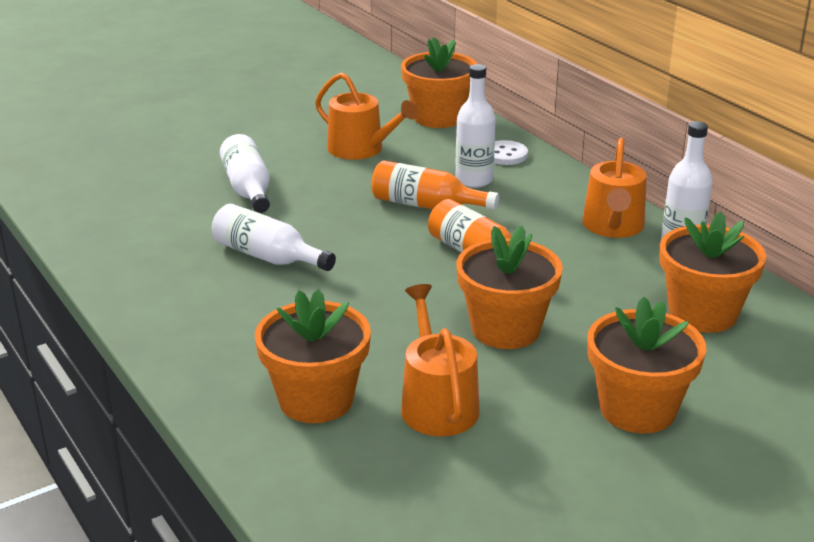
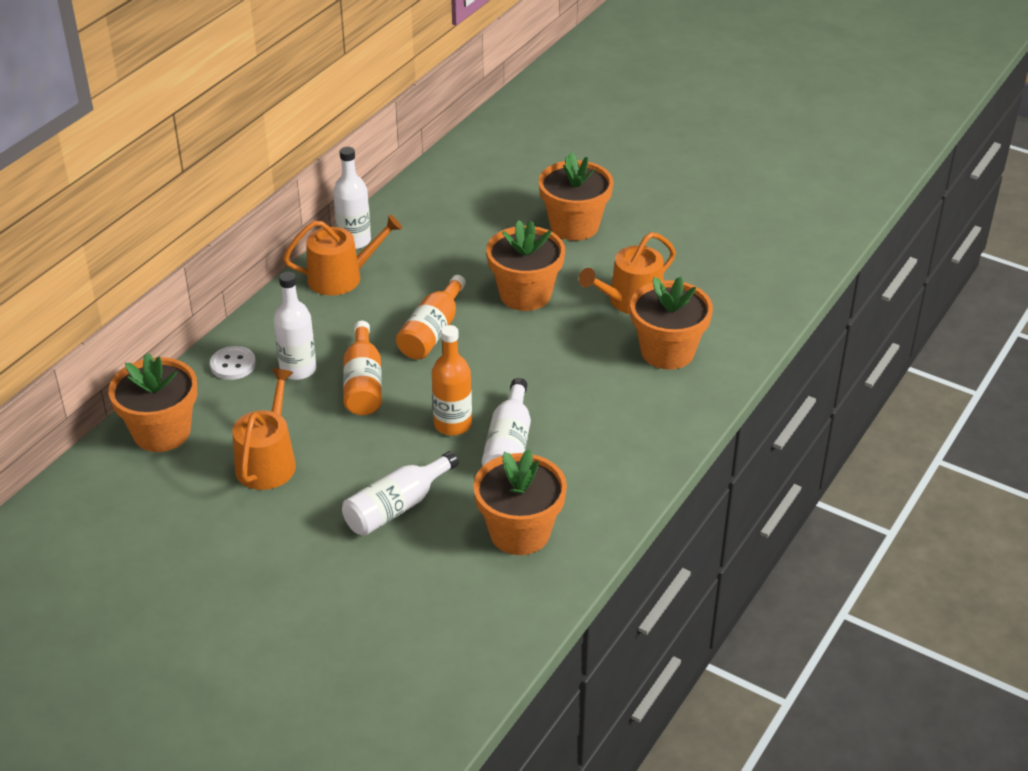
camera: 115 degrees left, 10 degrees up
orange flower pot [659,212,766,333] -> orange flower pot moved to [473,449,567,555]
none -> orange bottle [432,325,472,436]

